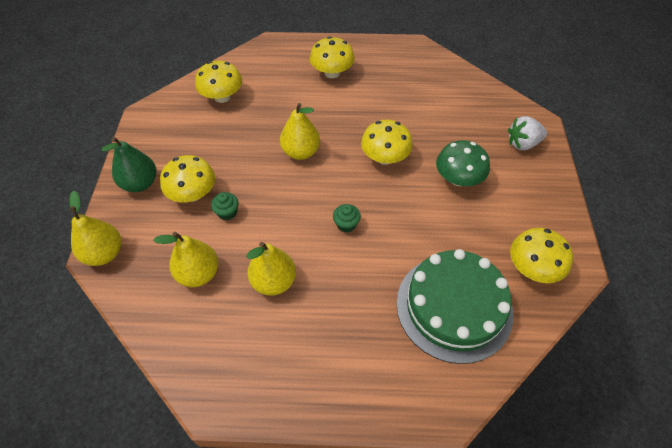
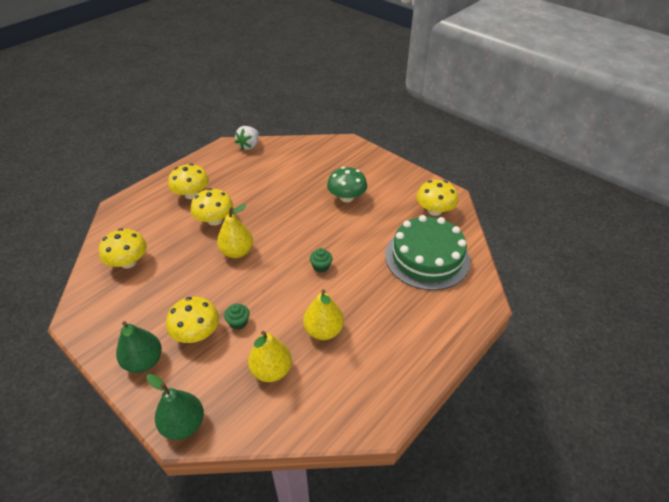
camera: 50 degrees left, 10 degrees down
yellow pear [69,191,121,266] -> green pear [146,374,204,440]
yellow mushroom [361,120,413,165] -> yellow mushroom moved to [191,188,233,226]
white strawberry [508,116,547,150] -> white strawberry moved to [235,126,259,150]

